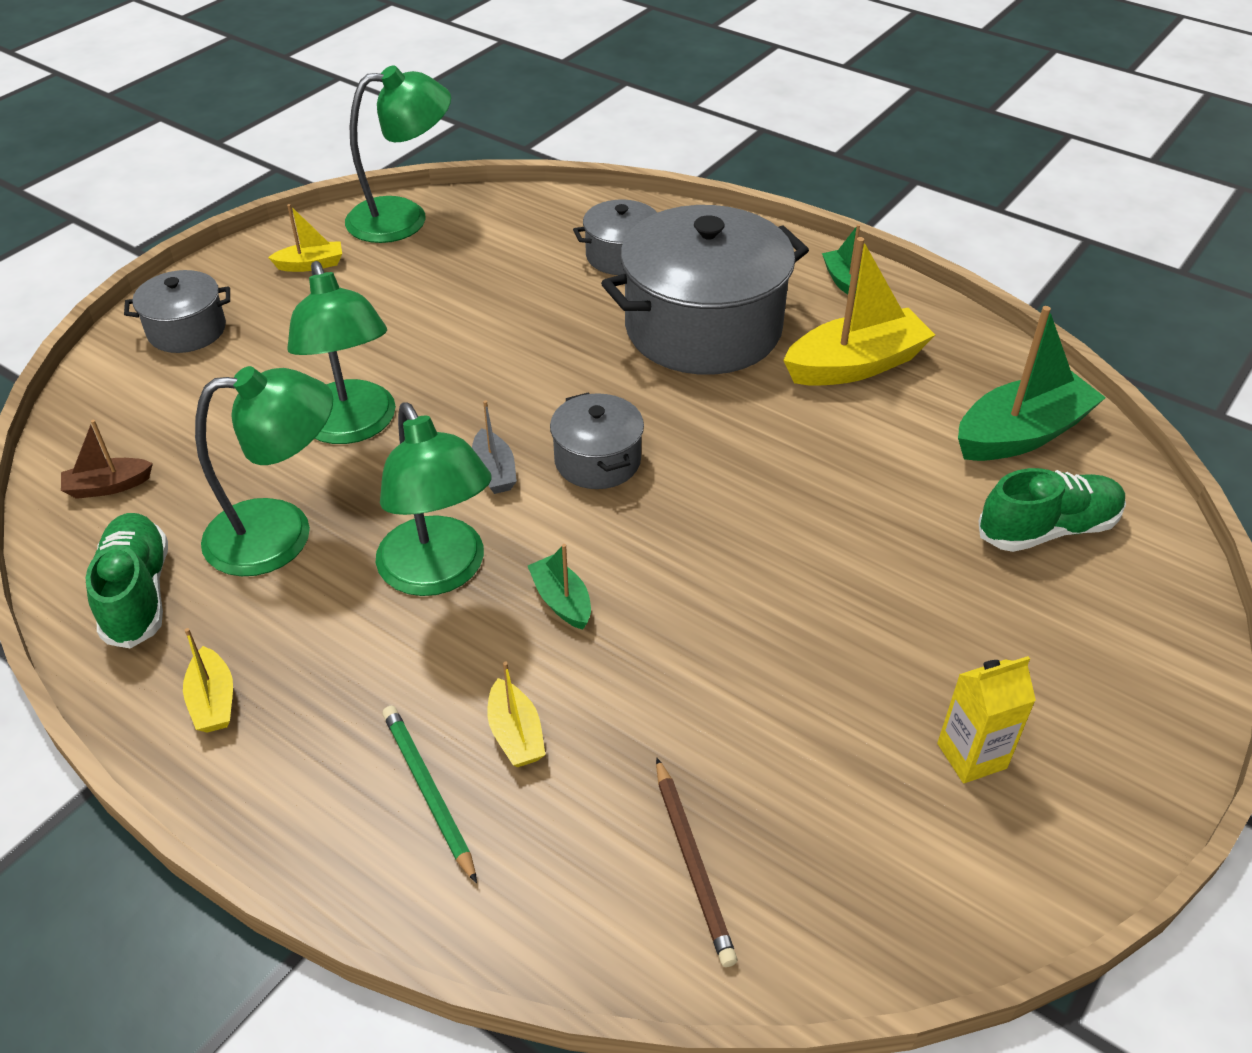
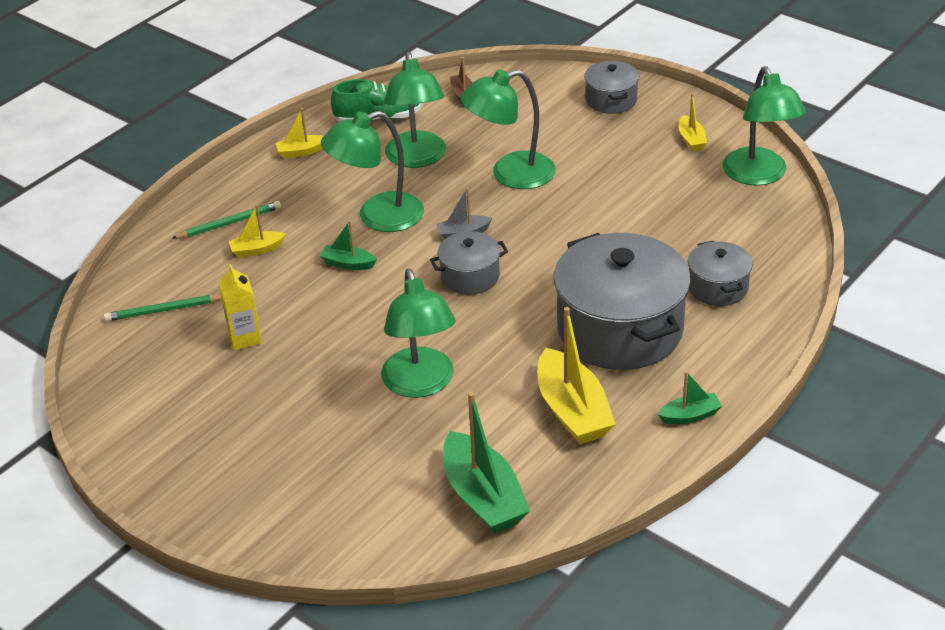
camera: 95 degrees right, 5 degrees down
green boat [528,544,591,629] -> green boat turned 135 degrees counterclockwise [320,220,377,270]
brown pencil [656,758,737,967] -> green pencil [104,295,222,321]
yellow carton [937,656,1036,783] -> yellow carton moved to [219,264,262,350]
green shoe [979,468,1126,552] -> none
none -> green lamp [381,268,456,398]

